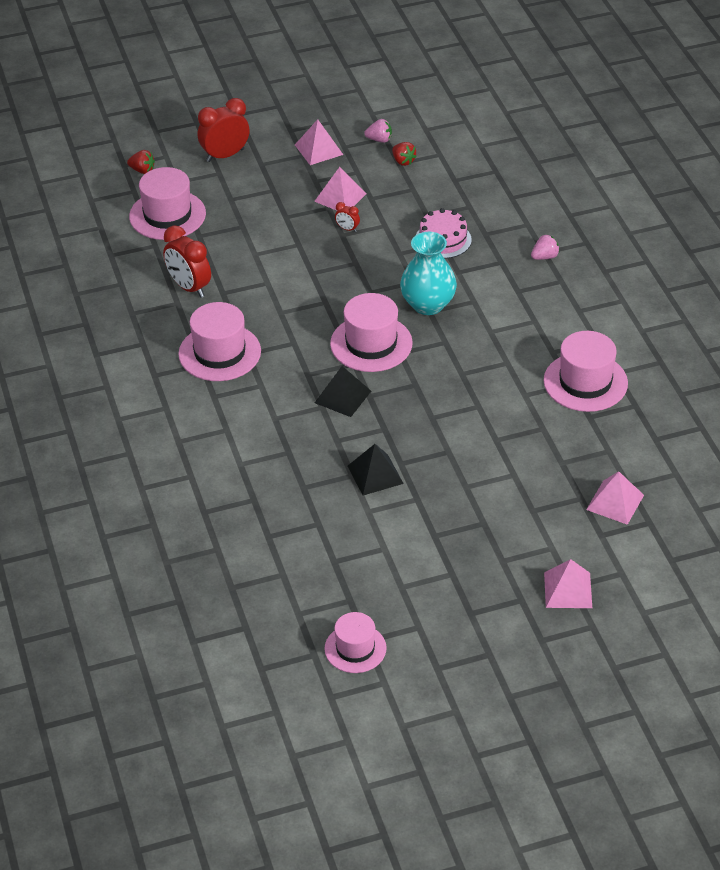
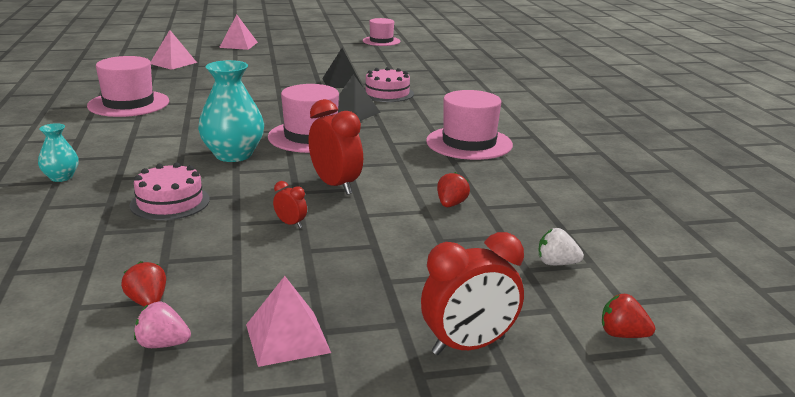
camera: 175 degrees left, 20 degrees down
pink hat [129,167,206,240] -> white strawberry [538,228,584,265]
red clock [163,225,211,298] -> red clock moved to [308,99,363,195]
pink pyramid [314,167,366,211] -> none
pink strawberry [531,234,560,260] -> turquoise vase [38,123,79,182]
none -> pink cake [364,67,414,102]
none -> red strawberry [437,172,470,207]

